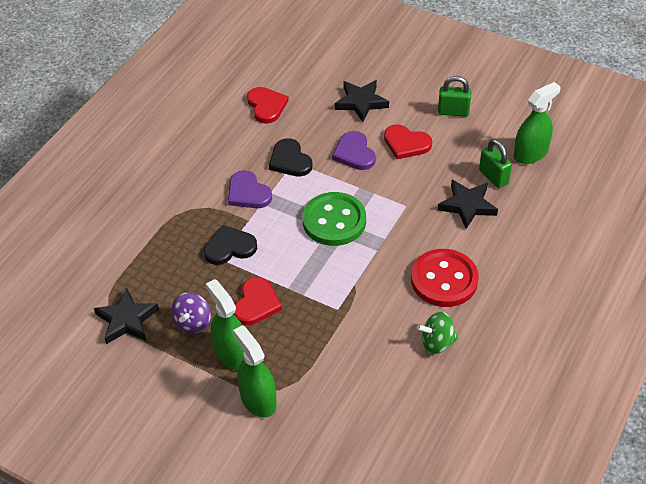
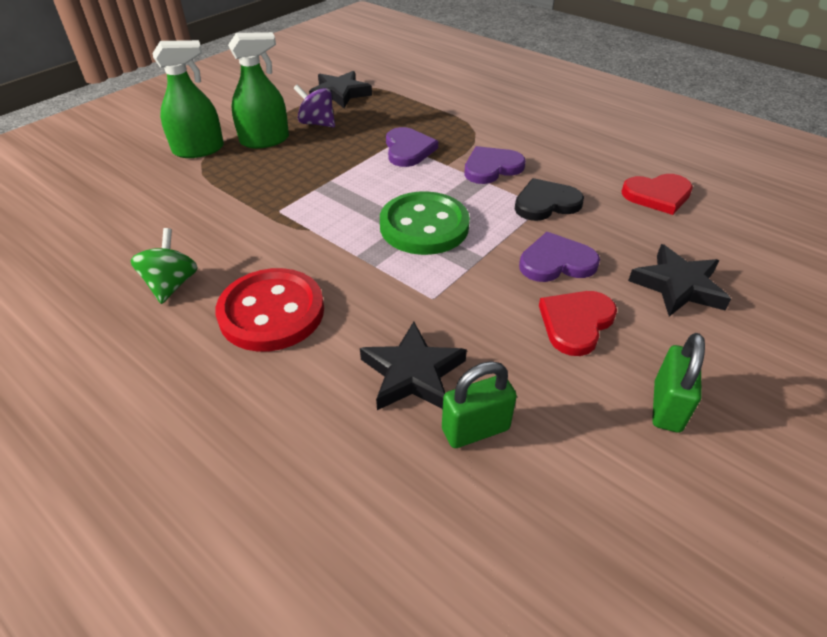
camera: 100 degrees right, 5 degrees down
black heart [204,225,257,265] -> purple heart [386,127,438,167]
red heart [233,277,282,325] -> none
green spray bottle [514,82,560,164] -> none

